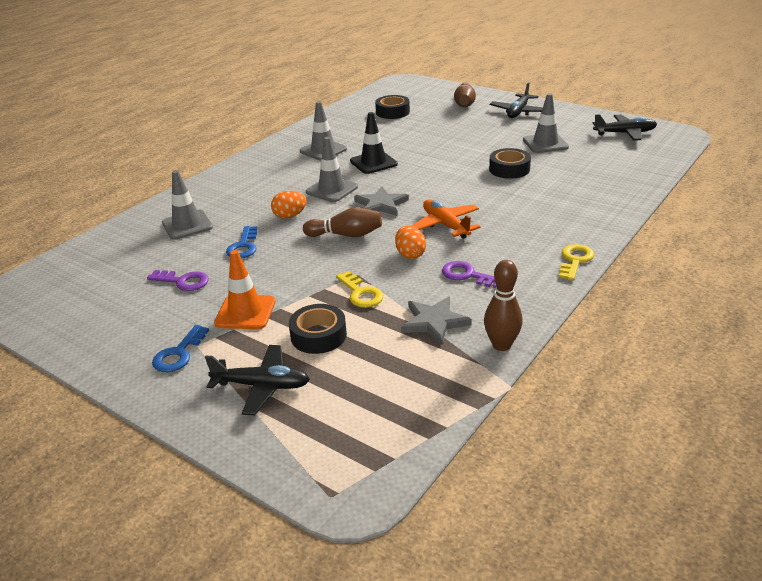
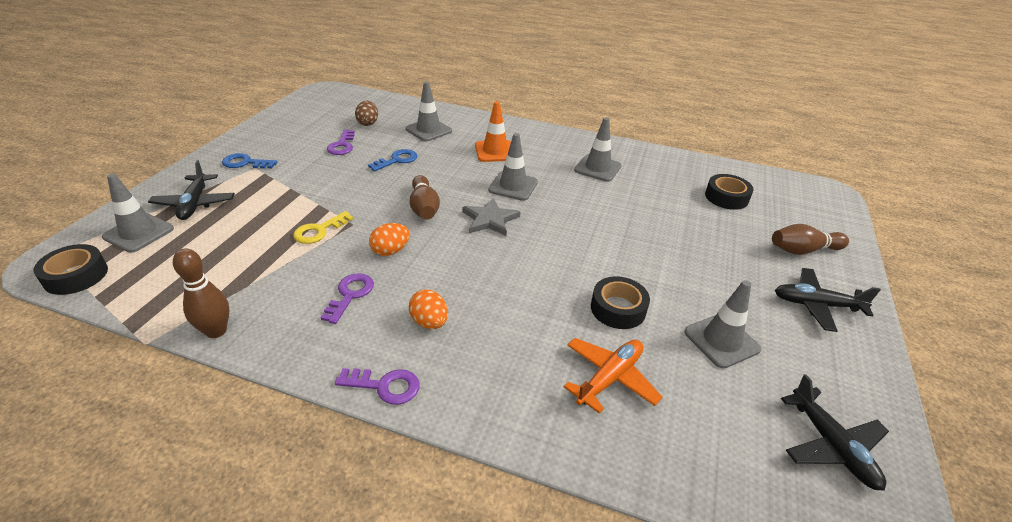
camera: 70 degrees right, 5 degrees up
orange traffic cone [214,250,276,329] -> orange traffic cone moved to [475,101,511,162]
blue key [226,226,257,259] -> blue key turned 150 degrees clockwise [368,149,417,171]
orange egg [271,191,307,219] -> orange egg moved to [409,290,448,329]
black tape [289,304,347,354] -> black tape moved to [33,244,108,295]
black traffic cone [350,112,398,174] -> none
grey star [401,297,472,345] -> none
orange plane [411,199,481,239] -> orange plane moved to [563,338,663,413]
yellow key [559,244,595,281] -> purple key [335,368,420,405]
none -> grey traffic cone [102,174,174,253]
none -> brown egg [355,101,378,126]

